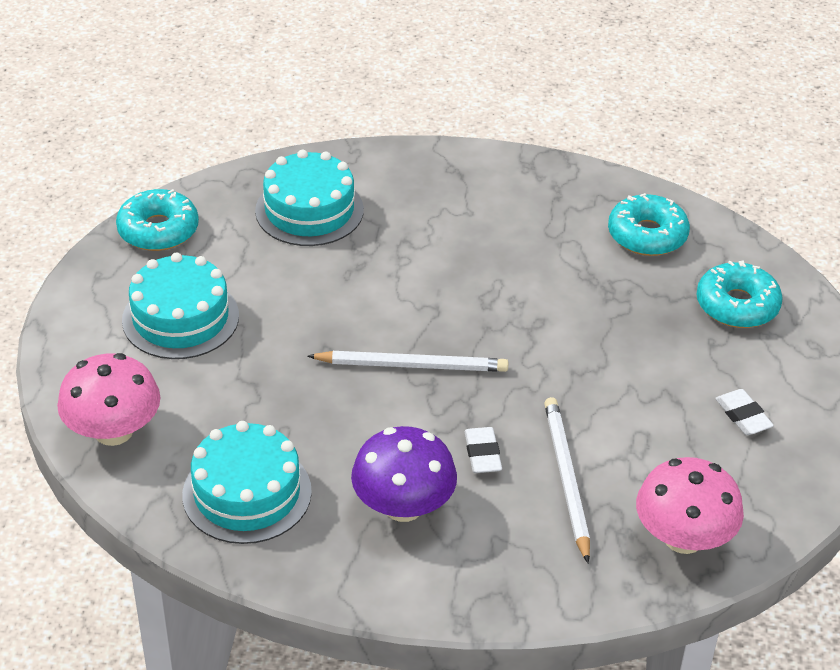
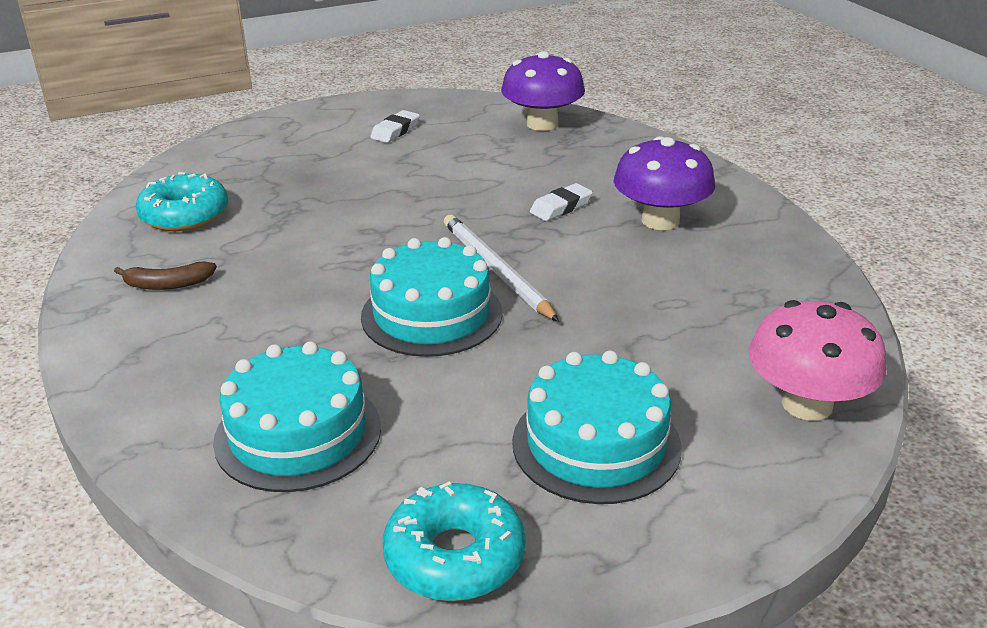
camera: 120 degrees left, 10 degrees down
turquoise cake [182,421,312,544] -> turquoise cake moved to [361,237,503,357]
white pencil [544,397,590,563] -> none
pink mushroom [636,457,744,554] -> purple mushroom [501,51,585,131]
turquoise donut [697,260,783,328] -> none
none -> brown banana [114,261,217,290]

